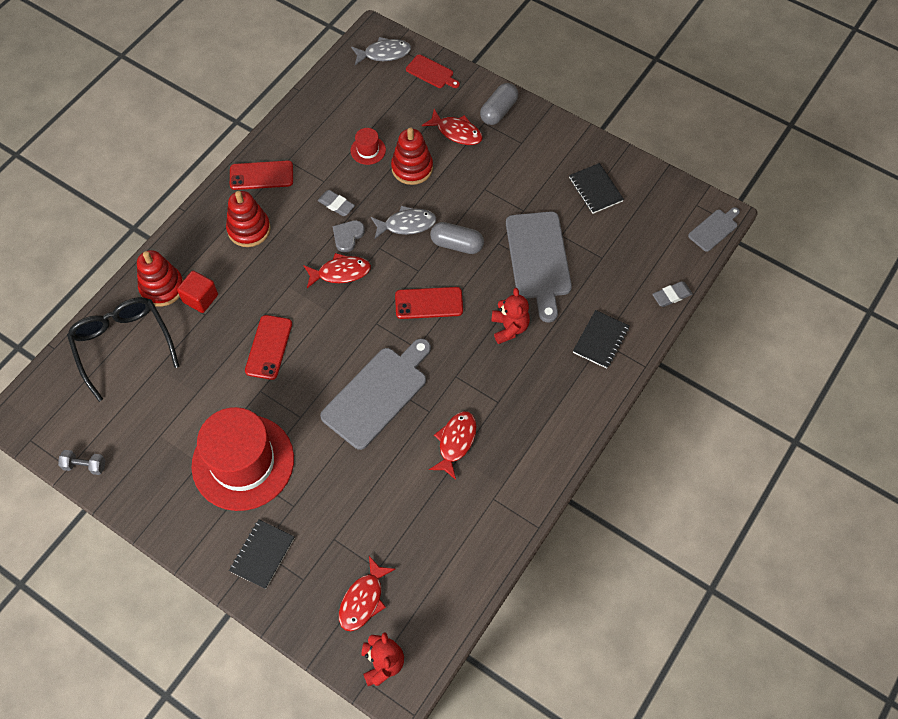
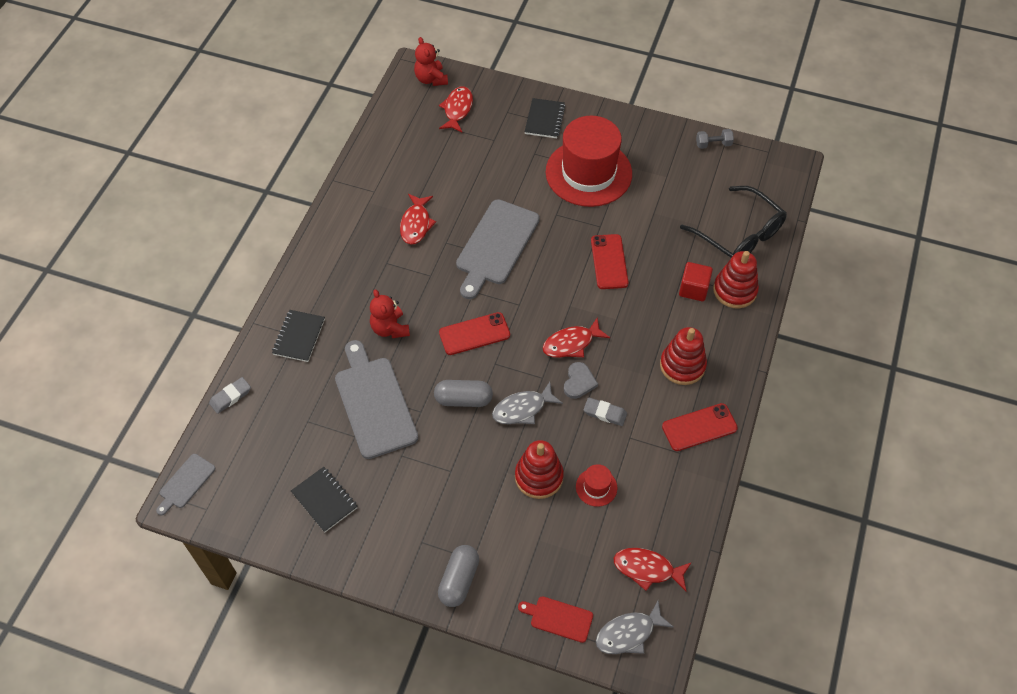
camera: 165 degrees right, 5 degrees down
red fish [422,109,483,145] -> red fish moved to [614,548,692,591]

